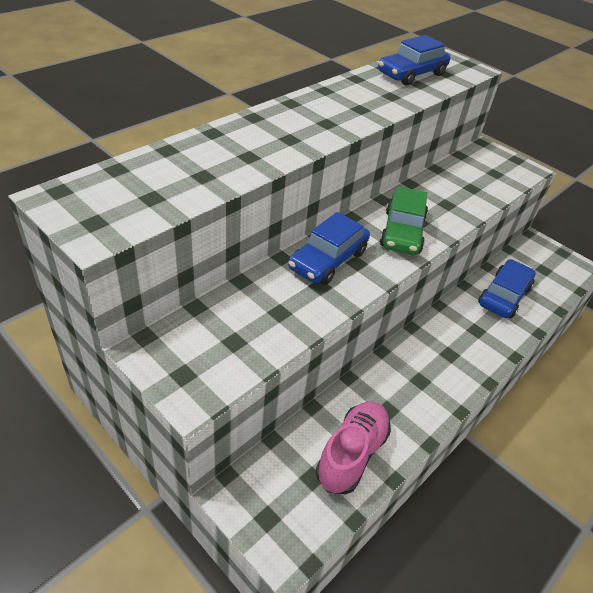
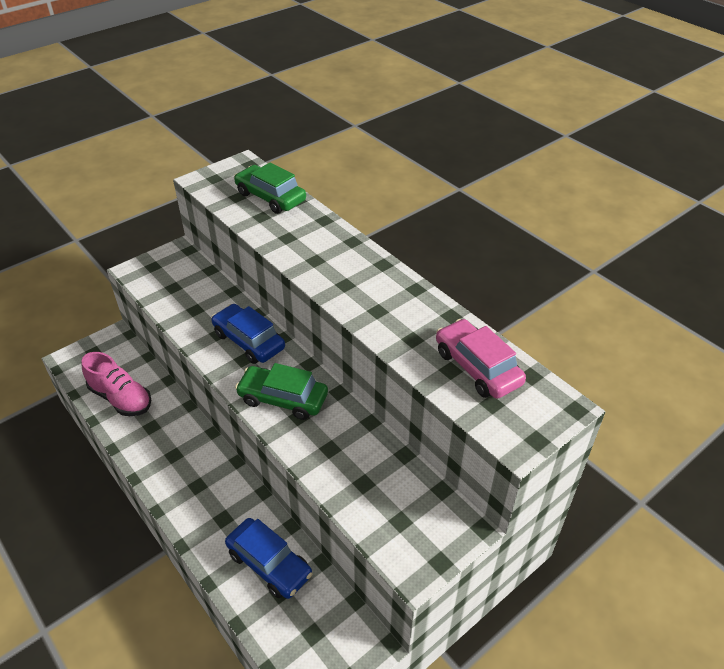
camera: 100 degrees right, 0 degrees up
blue car [378,35,450,86] -> pink car [436,319,526,399]
none -> green car [234,163,306,214]

